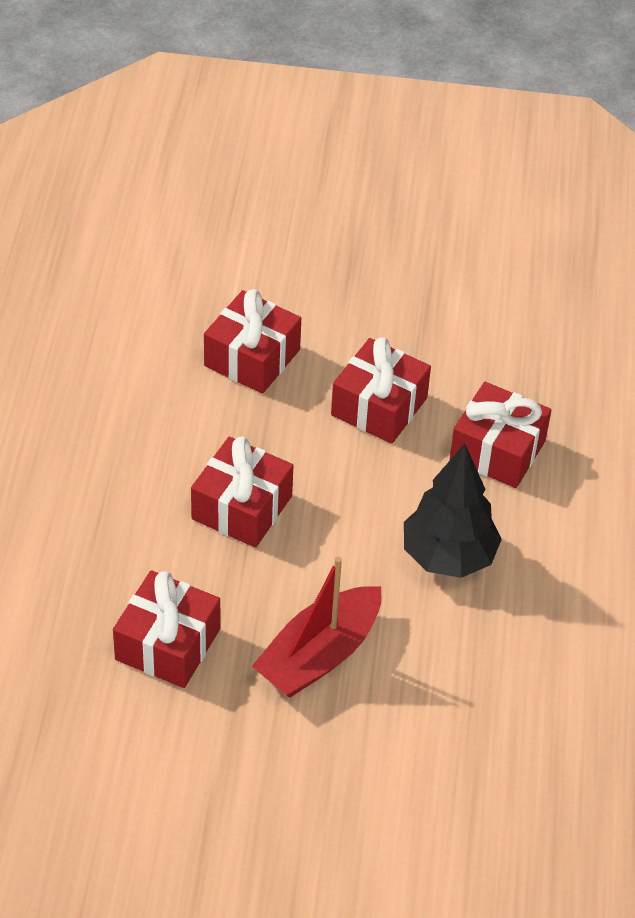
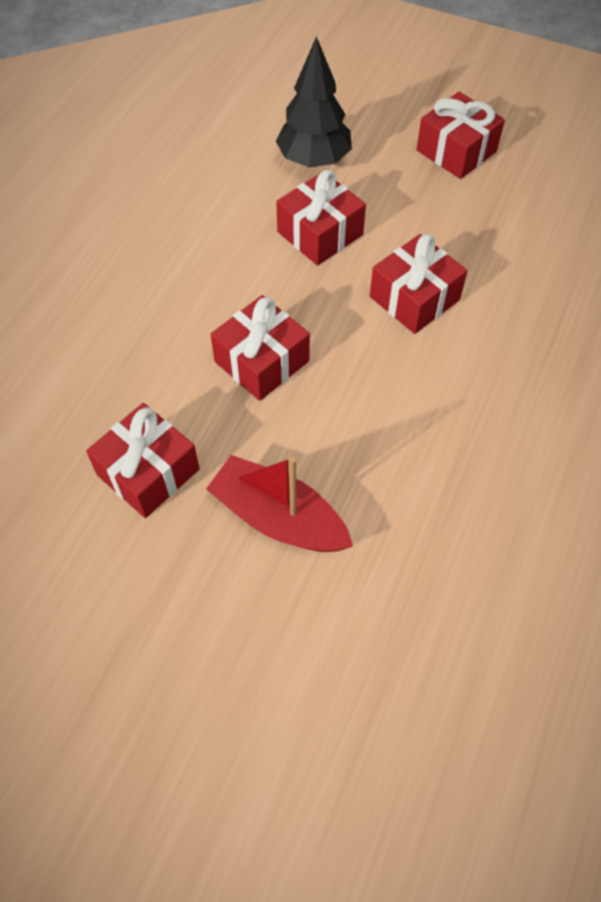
camera: 20 degrees right, 10 degrees up
red boat [252,557,382,698] -> red boat turned 60 degrees clockwise [206,455,353,552]
black tree [404,444,502,578] -> black tree moved to [276,36,352,167]
red gift [450,382,551,488] -> red gift moved to [417,92,505,179]

